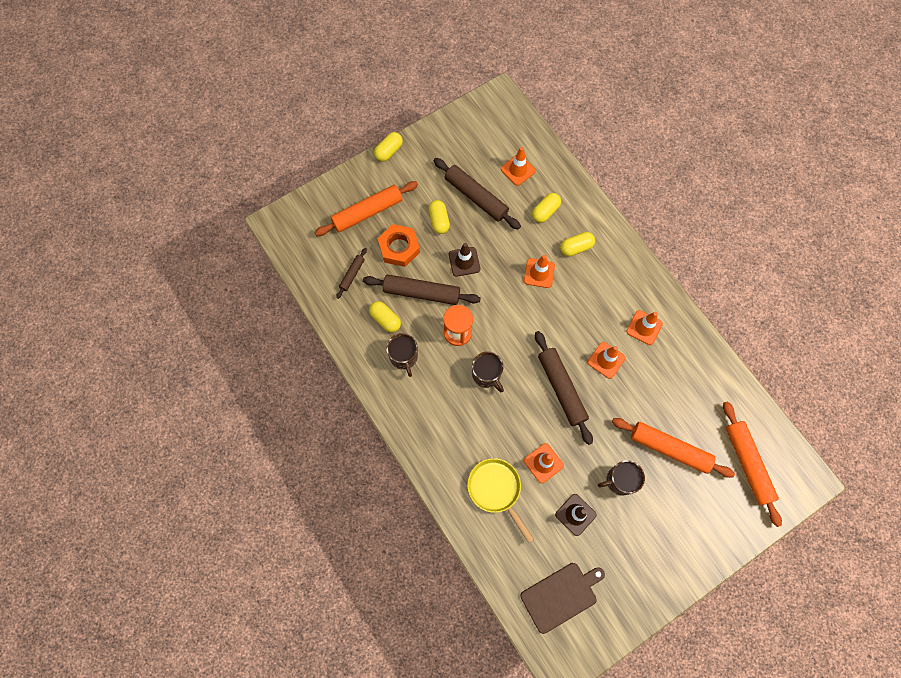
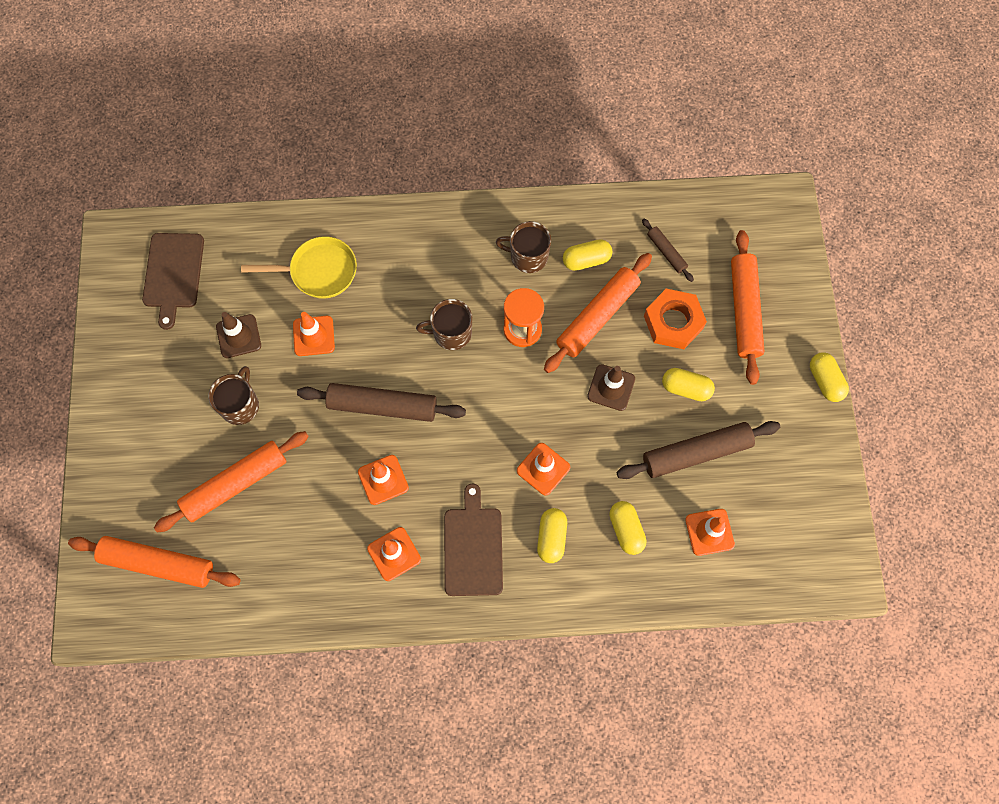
camera: 120 degrees right, 0 degrees up
brown rolling pin [363,274,481,305] -> orange rolling pin [544,253,652,373]
none -> brown cutting board [444,483,503,596]

